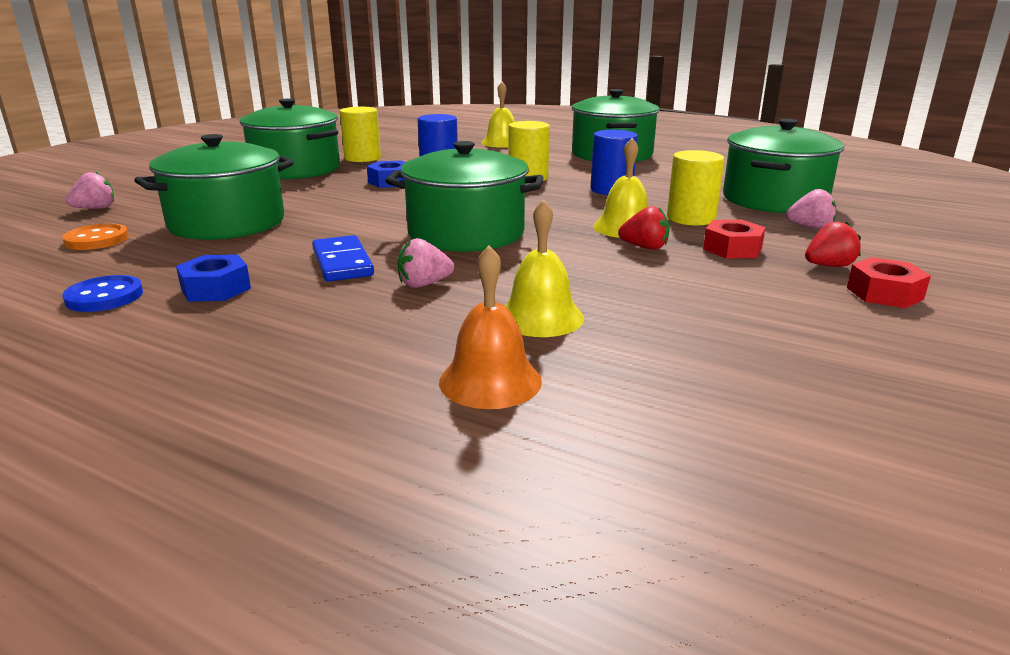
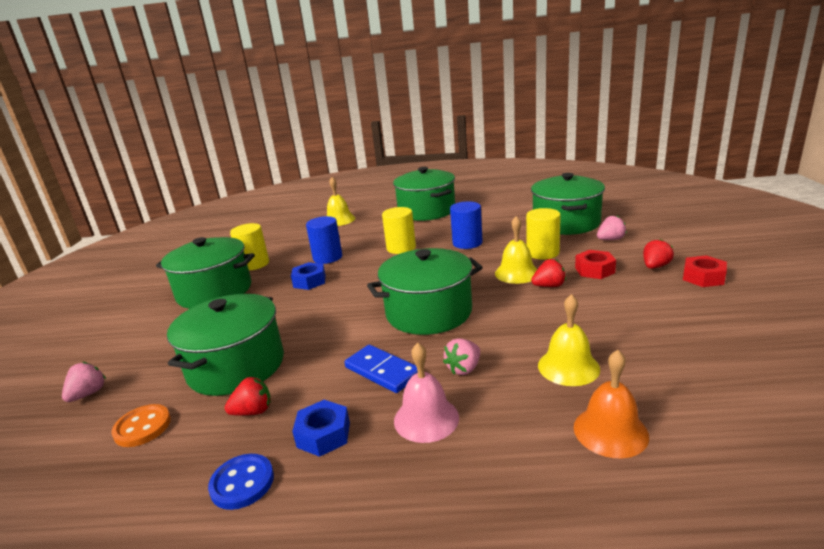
camera: 25 degrees left, 0 degrees up
none -> red strawberry [225,377,271,416]
none -> pink bell [394,343,459,443]

